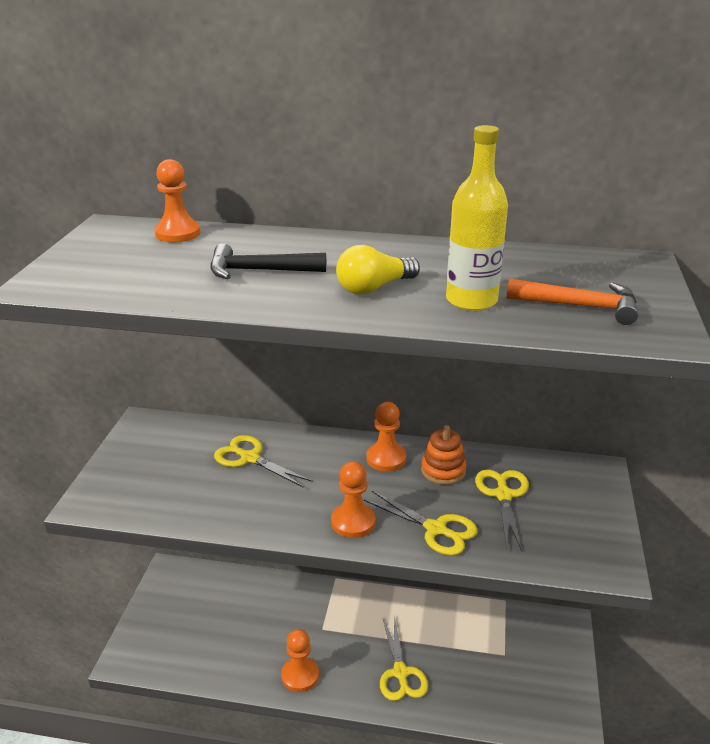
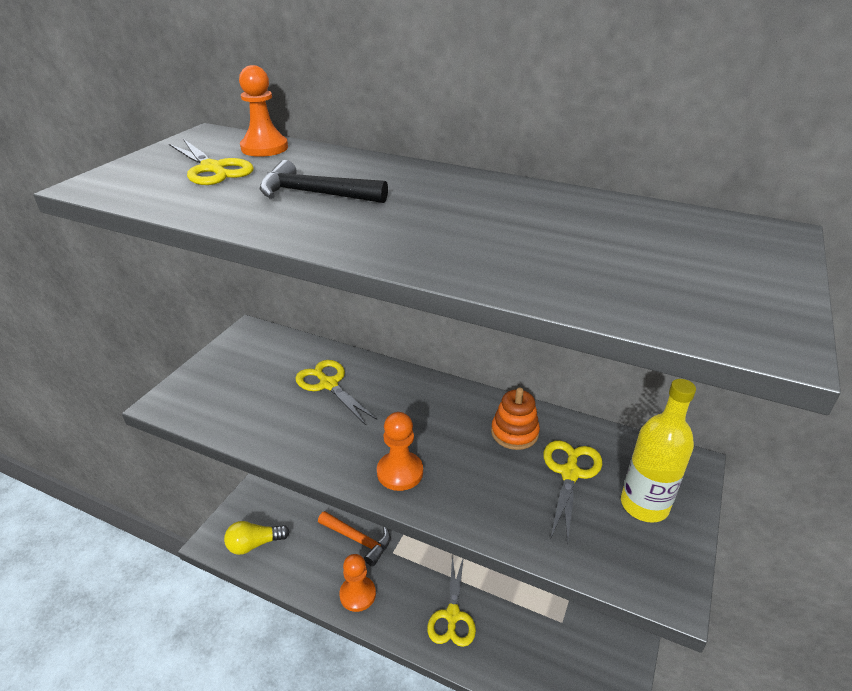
camera: 15 degrees right, 5 degrees up
yellow light bulb [336,245,420,295] -> yellow light bulb moved to [224,521,290,555]
yellow scissors [364,491,478,556] -> yellow scissors moved to [169,139,254,185]
orange pawn [366,402,406,472] -> none
yellow bottle [446,125,508,311] -> yellow bottle moved to [621,379,696,523]
orange hammer [507,278,638,325] -> orange hammer moved to [318,511,391,566]

